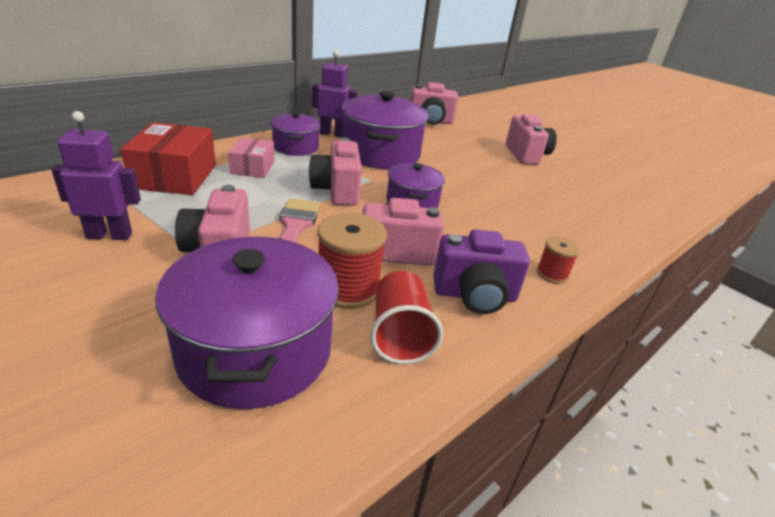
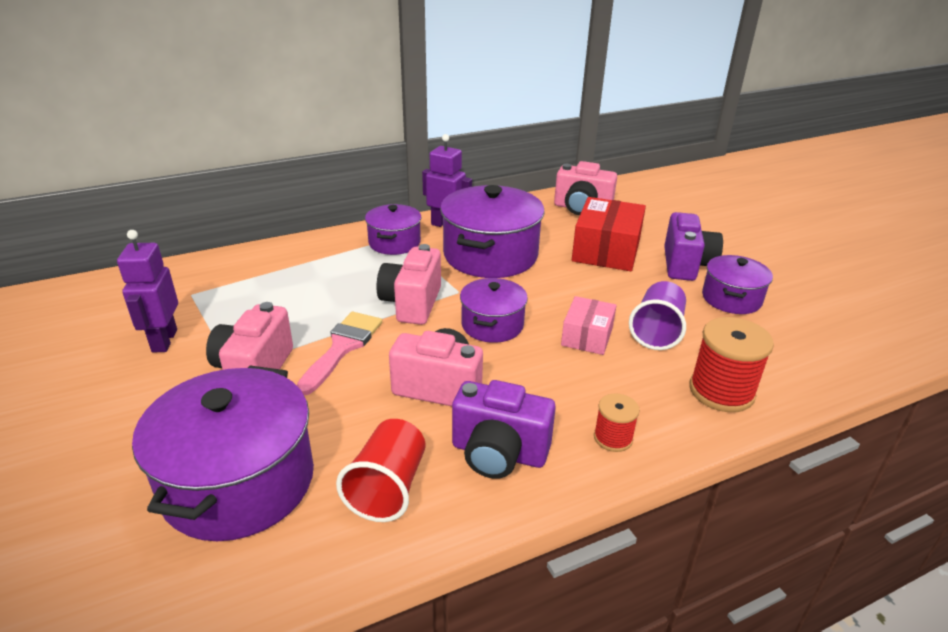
camera: 20 degrees right, 0 degrees up
purple robot [51,111,141,240] -> purple robot turned 105 degrees counterclockwise [117,230,178,353]
red box [121,122,216,195] -> red box moved to [572,197,646,271]
pink box [228,137,274,178] -> pink box moved to [561,296,617,355]
red spool [317,213,387,309] -> red spool moved to [690,317,774,412]
pink camera [506,114,557,165] -> purple camera [664,212,723,281]
none -> purple cup [629,281,686,350]
none -> purple pot [702,255,773,314]

